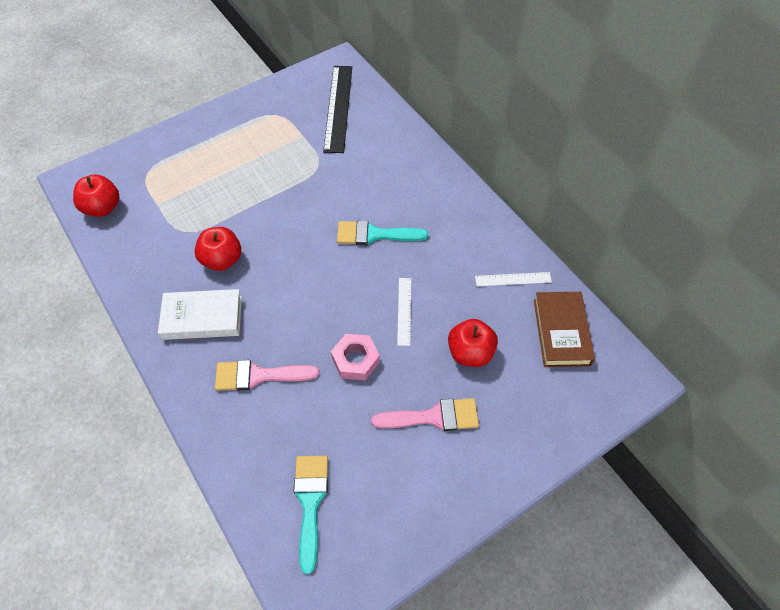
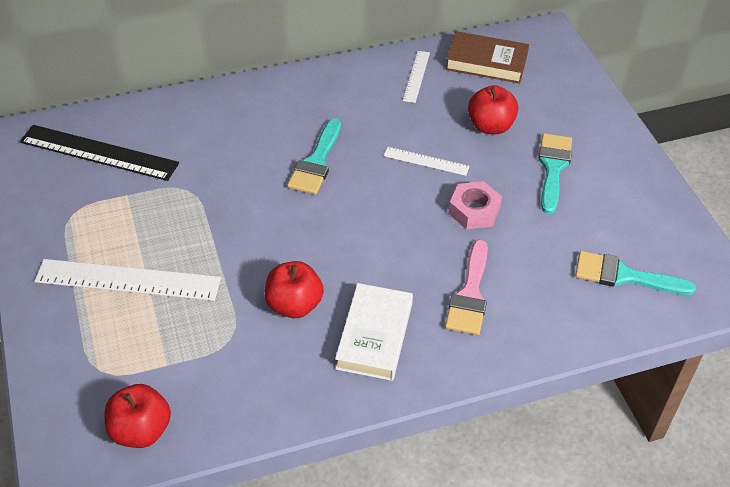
camera: 75 degrees left, 10 degrees down
pink brush [371,398,479,431] -> turquoise brush [538,133,572,214]
none -> white ruler [34,259,221,301]

